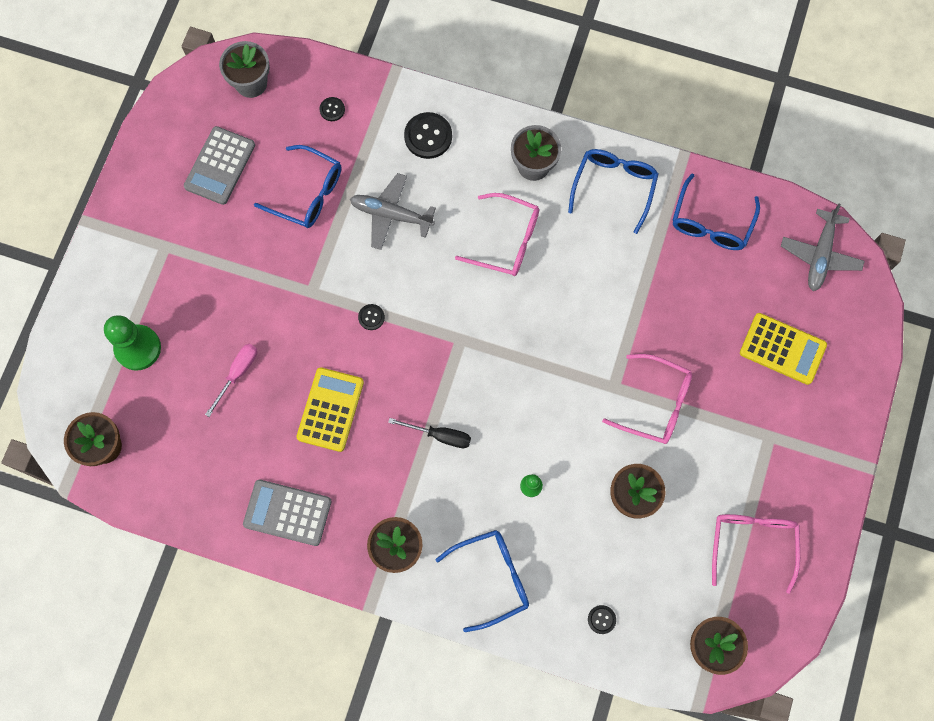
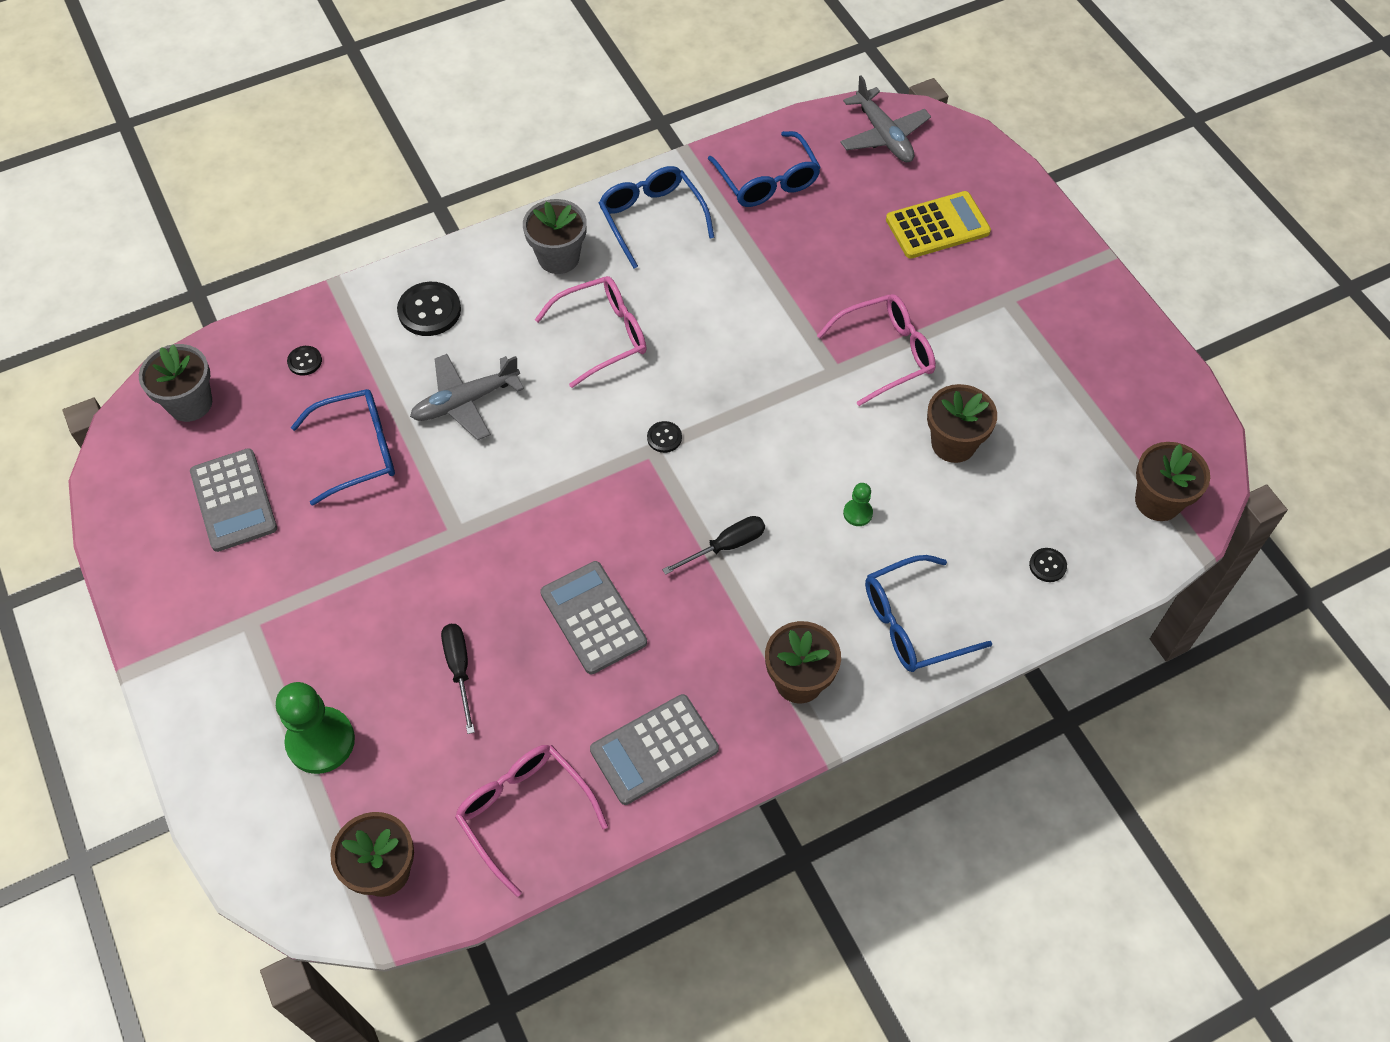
camera: 45 degrees left, 15 degrees down
pink screwdriver [205,344,257,417] -> black screwdriver [441,624,475,734]
yellow calculator [297,367,364,452] -> grey calculator [540,561,647,674]
black button [358,304,385,330] -> black button moved to [647,421,682,453]
blue glasses [436,530,529,632] -> blue glasses turned 135 degrees counterclockwise [865,555,993,672]
pink glasses [712,514,800,594] -> pink glasses moved to [455,745,608,897]

